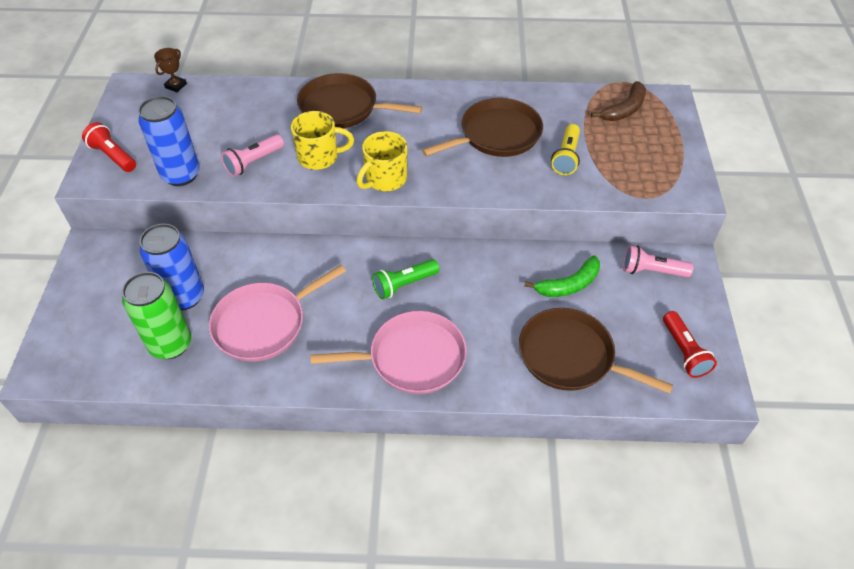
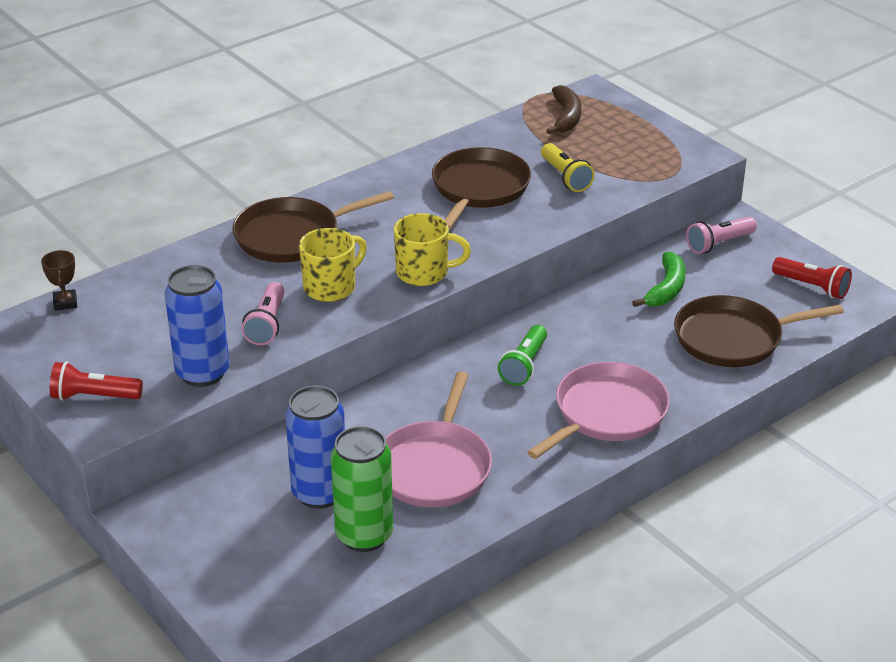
camera: 40 degrees left, 15 degrees down
yellow mug [357,131,407,191] -> yellow mug turned 90 degrees counterclockwise [394,213,471,286]

